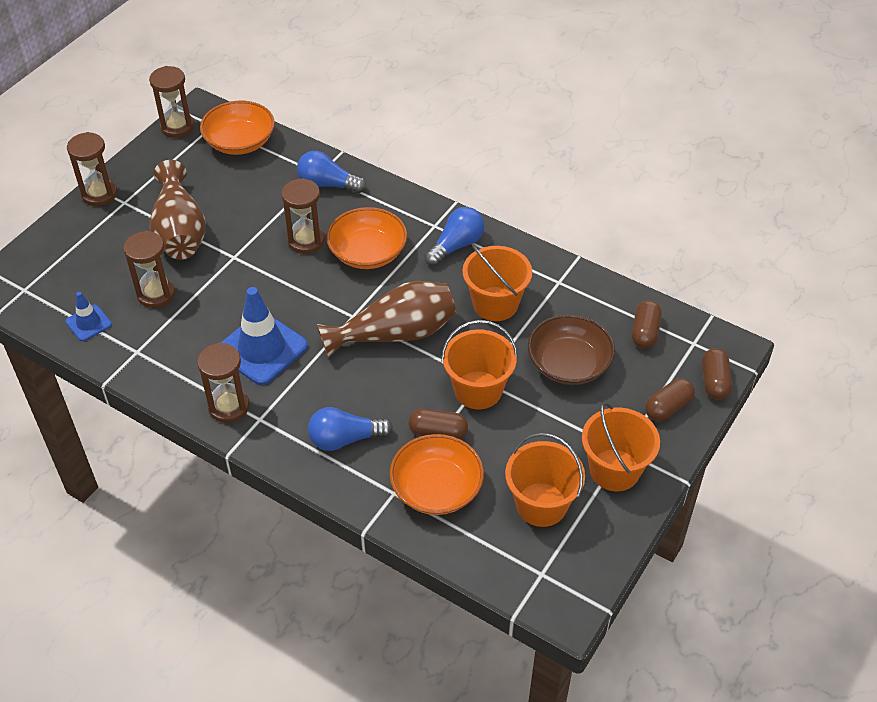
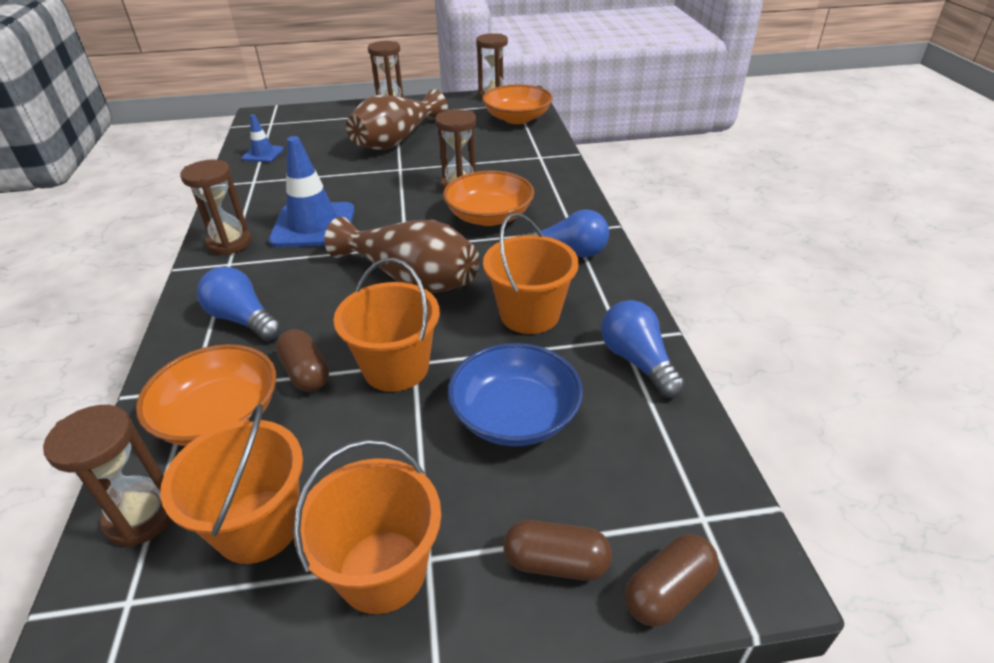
camera: 50 degrees right, 10 degrees down
brown hourglass [123,231,175,308] -> brown hourglass moved to [43,405,172,547]
blue light bulb [297,151,366,193] -> blue light bulb moved to [601,300,685,398]
brown bowl [528,315,615,385] -> blue bowl [448,343,583,446]
brown capsule [632,300,662,349] -> none

